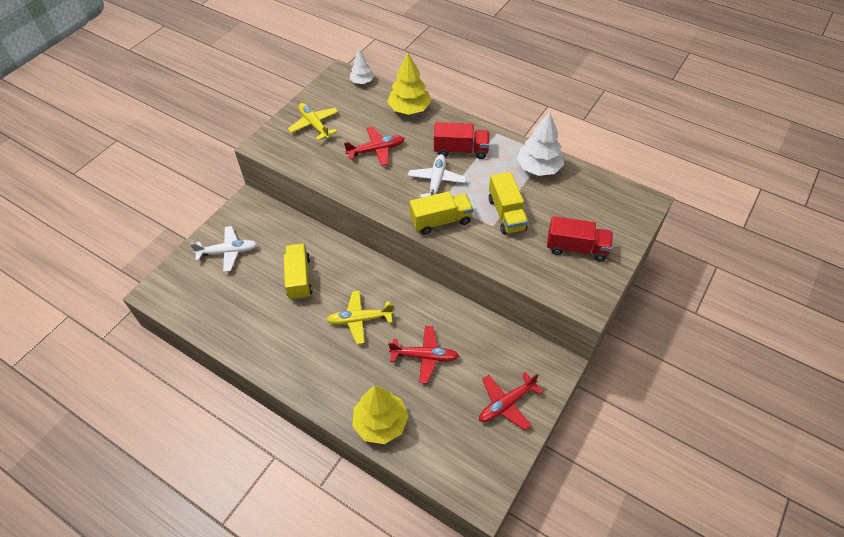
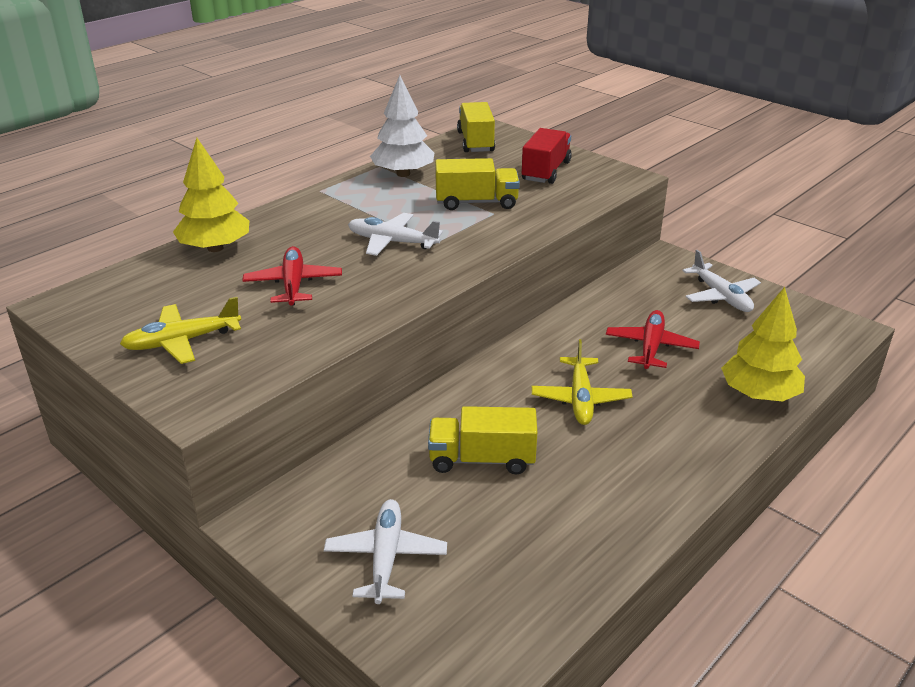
camera: 80 degrees left, 20 degrees down
white tree [350,50,374,84] -> none
yellow truck [410,191,473,235] -> yellow truck moved to [457,102,495,152]
red truck [434,122,490,159] -> none
red plane [479,372,543,430] -> white plane [682,250,761,312]

